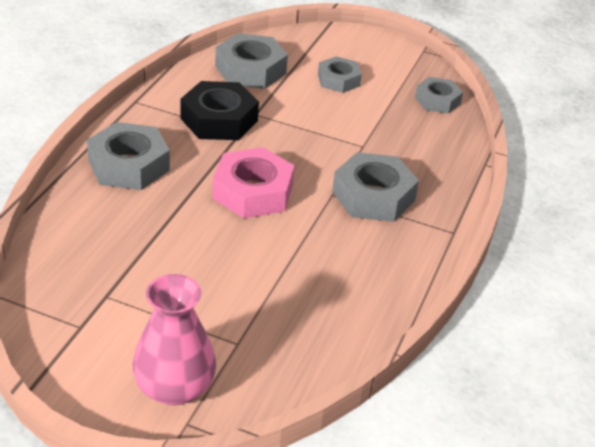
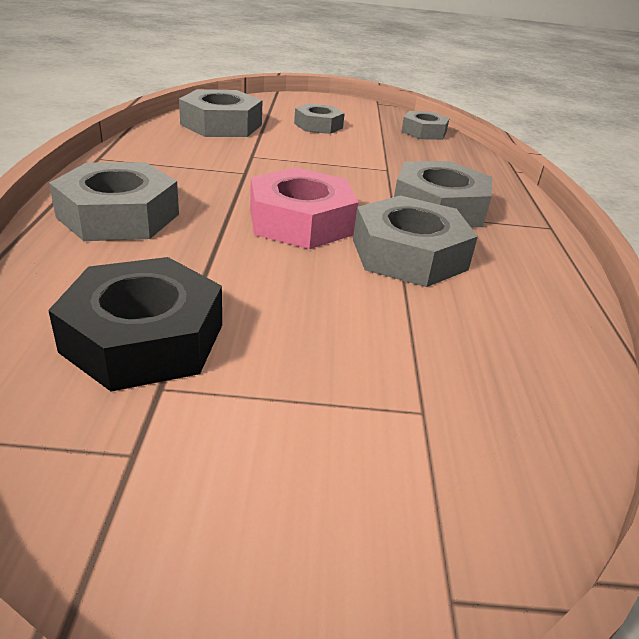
camera: 20 degrees left, 5 degrees down
pink vase [133,274,216,405] -> none
black nut [180,81,259,140] -> black nut moved to [48,257,222,392]
none -> grey nut [353,195,478,287]

